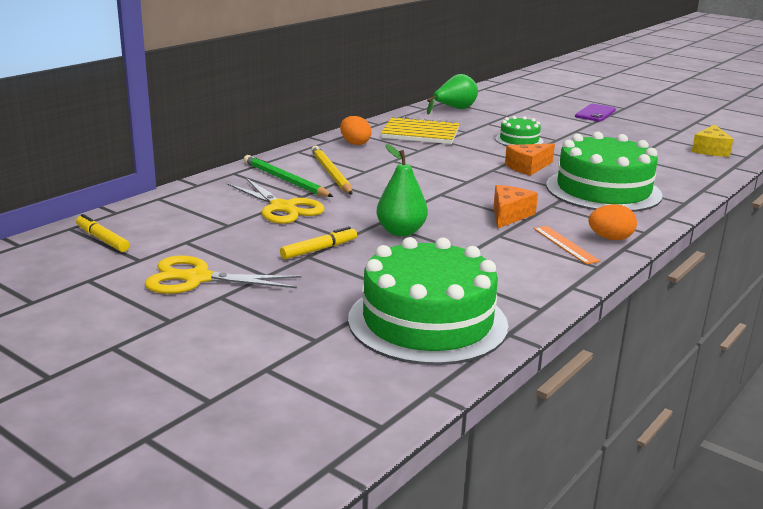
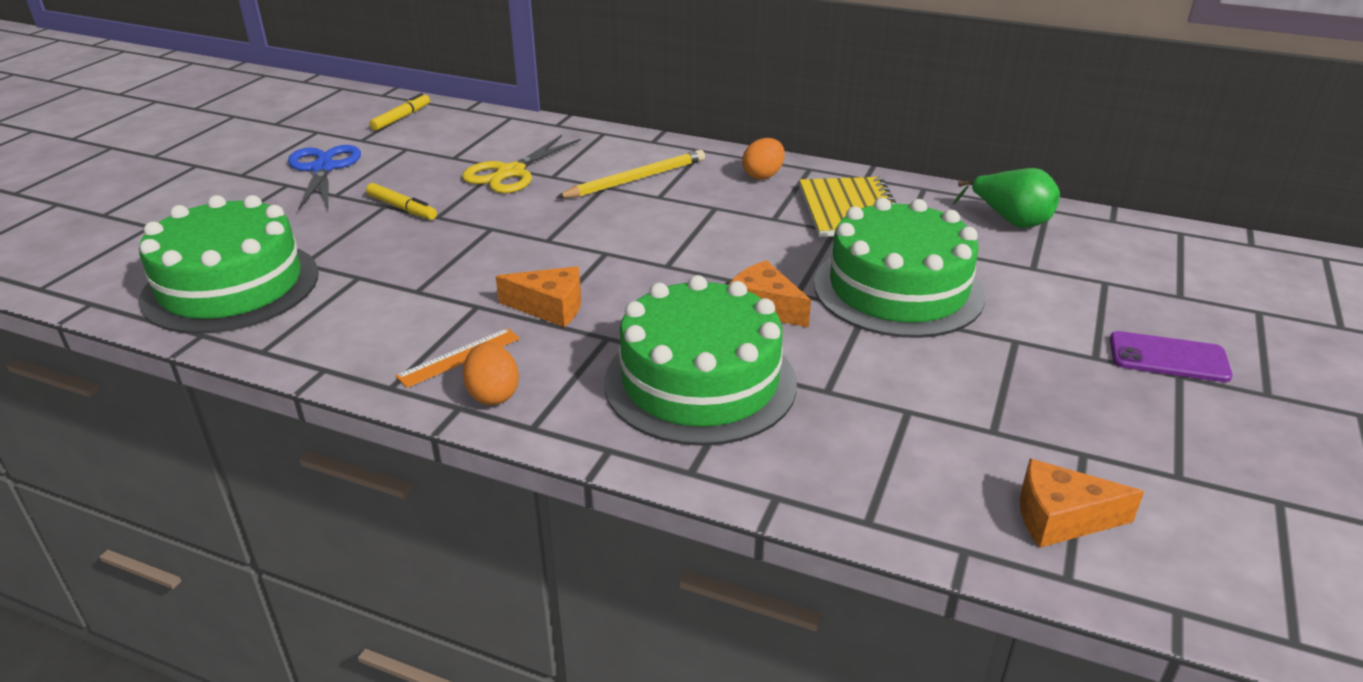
camera: 75 degrees right, 10 degrees up
yellow scissors [145,256,301,294] -> blue scissors [288,145,361,210]
green pencil [244,155,333,197] -> none
green pear [377,144,428,236] -> none
green cake [495,116,543,146] -> green cake [814,198,985,338], size x2.05
yellow cheese [692,125,733,157] -> orange cheese [1020,459,1144,548]

